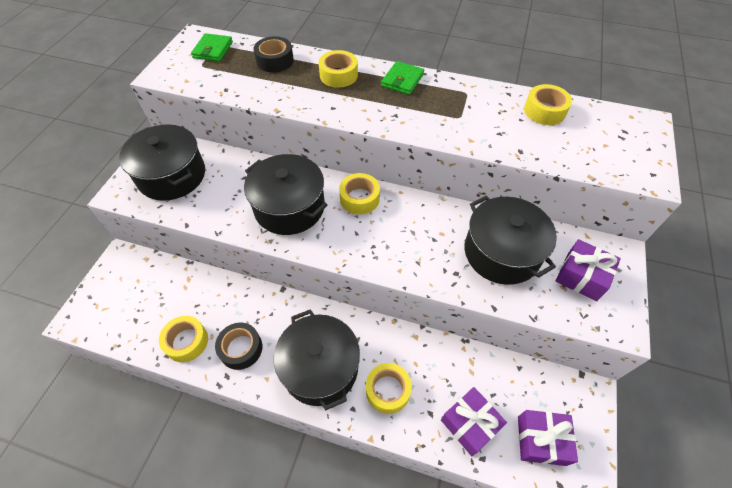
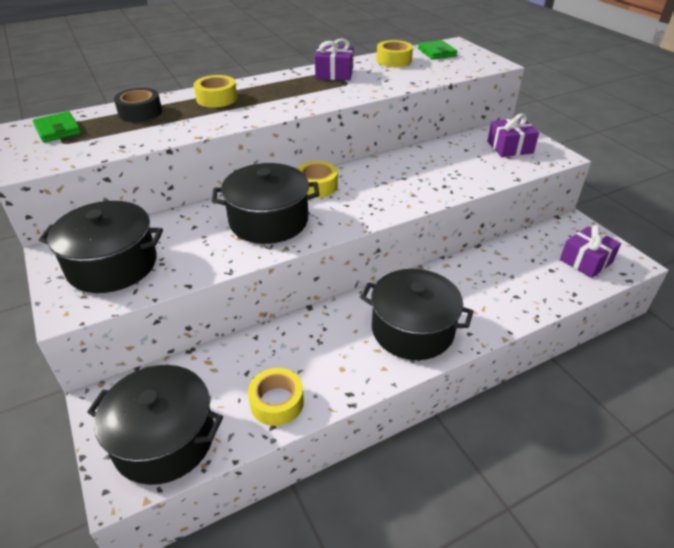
camera: 45 degrees left, 15 degrees down
black tape [215,323,262,370] -> none
yellow tape [366,363,412,414] -> none
green wallet [381,61,424,95] -> green wallet moved to [418,40,457,59]
purple gift [441,387,507,456] -> purple gift moved to [315,39,354,81]
black pot [465,196,557,285] -> black pot moved to [87,365,223,485]

